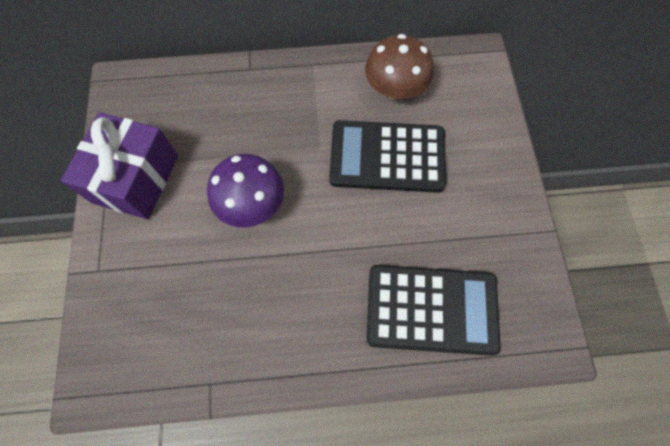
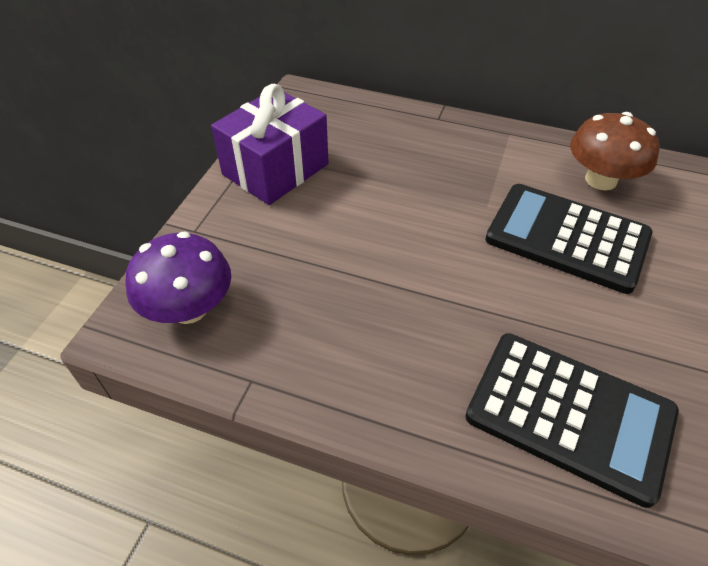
camera: 25 degrees right, 20 degrees down
purple mushroom [207,154,284,227] -> purple mushroom moved to [125,231,231,324]

